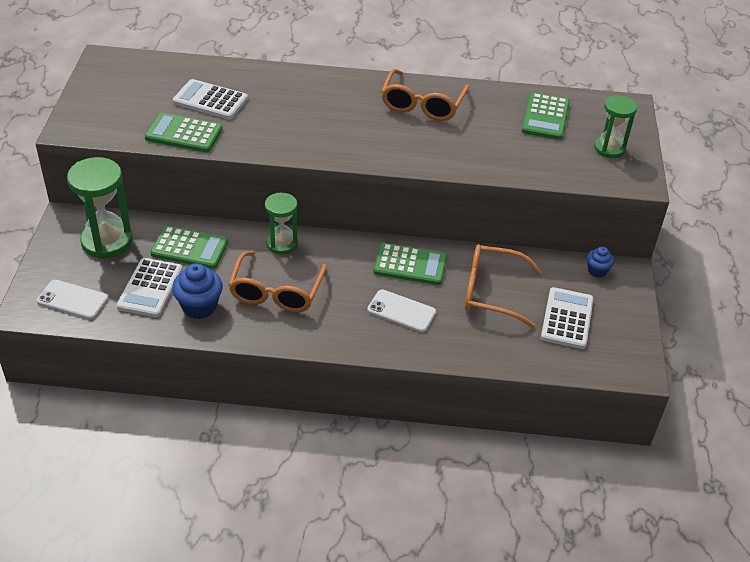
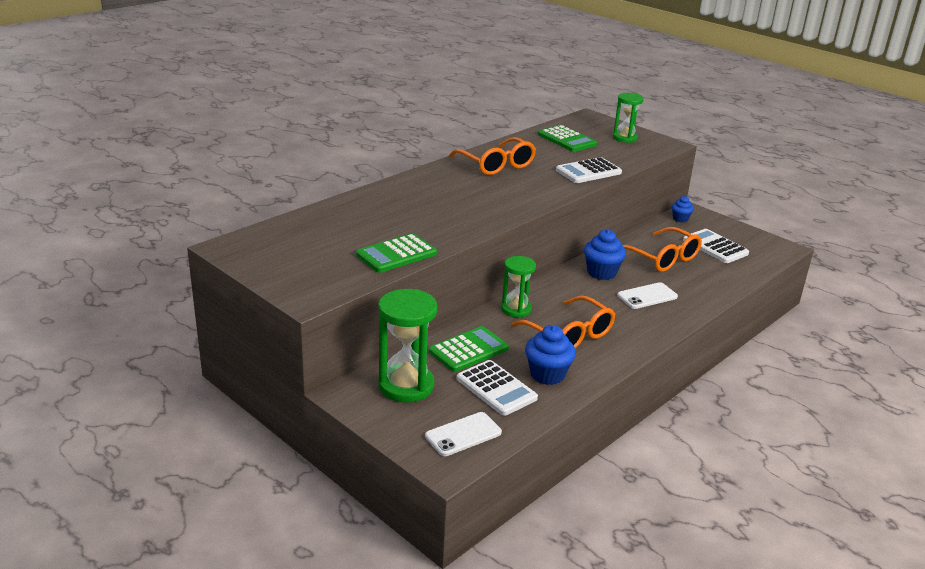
camera: 50 degrees left, 15 degrees down
white calculator [173,79,248,120] -> white calculator moved to [556,157,622,183]
green calculator [373,243,447,285] -> blue cupcake [584,229,626,280]
orange glasses [465,244,542,328] -> orange glasses turned 90 degrees counterclockwise [622,227,702,272]

